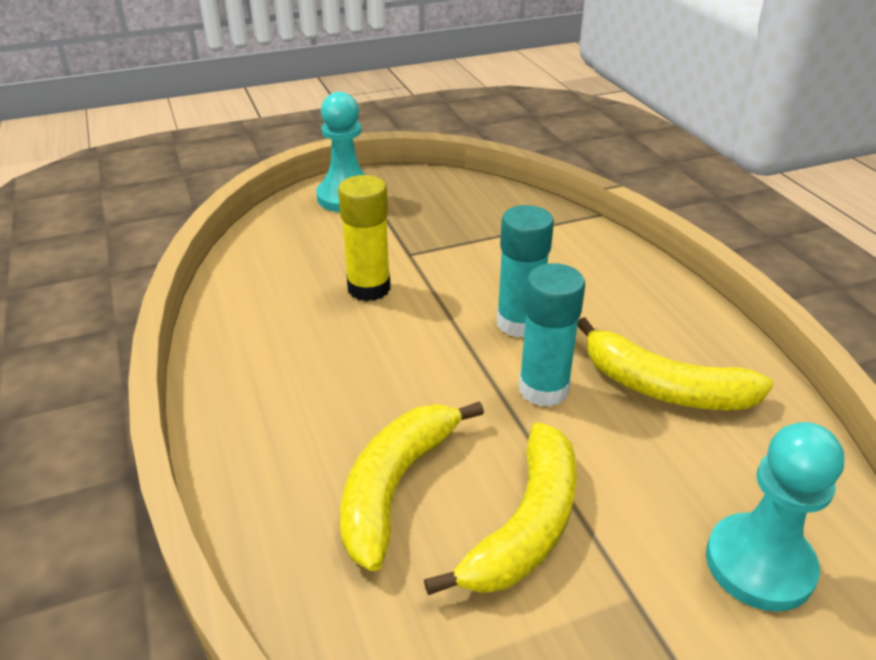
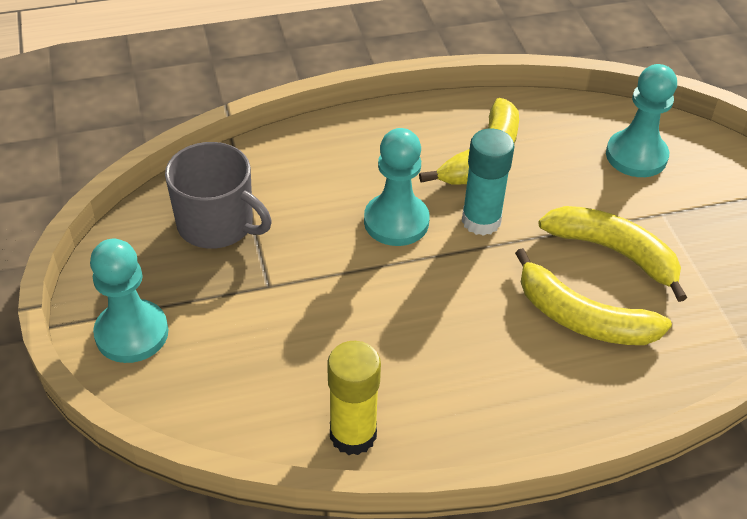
camera: 85 degrees left, 10 degrees up
yellow glue stick [338,175,391,301] -> yellow glue stick moved to [327,341,381,455]
turquoise glue stick [497,205,554,337] -> turquoise pawn [364,128,429,246]
none -> grey mug [165,142,272,249]

